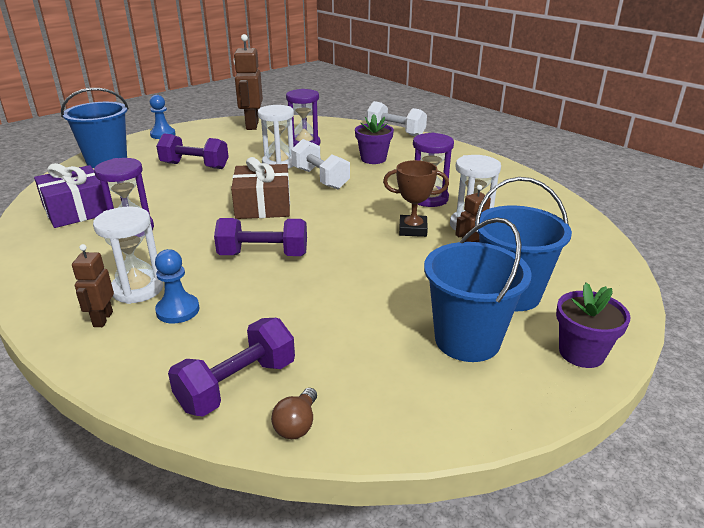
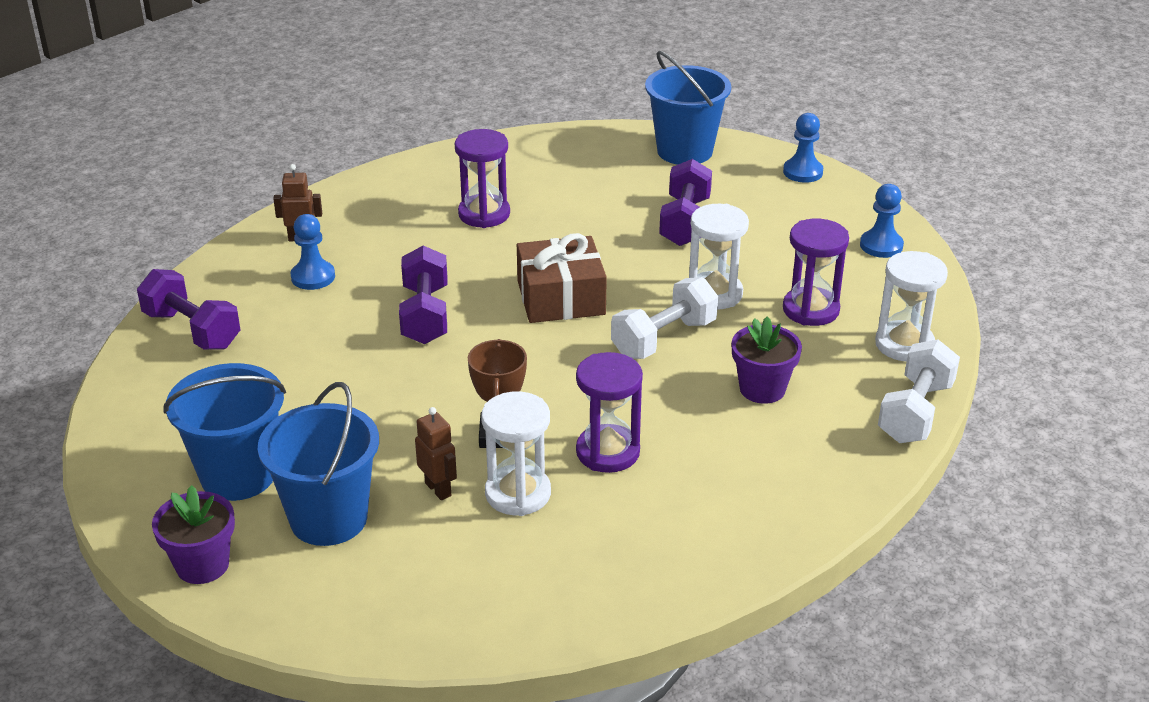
camera: 85 degrees right, 5 degrees up
purple gift [34,163,107,228] -> none
white hourglass [93,207,164,304] -> white hourglass moved to [875,251,948,361]
brown robot [233,34,263,130] -> blue pawn [860,184,904,258]
brown light bulb [271,388,317,439] -> none

